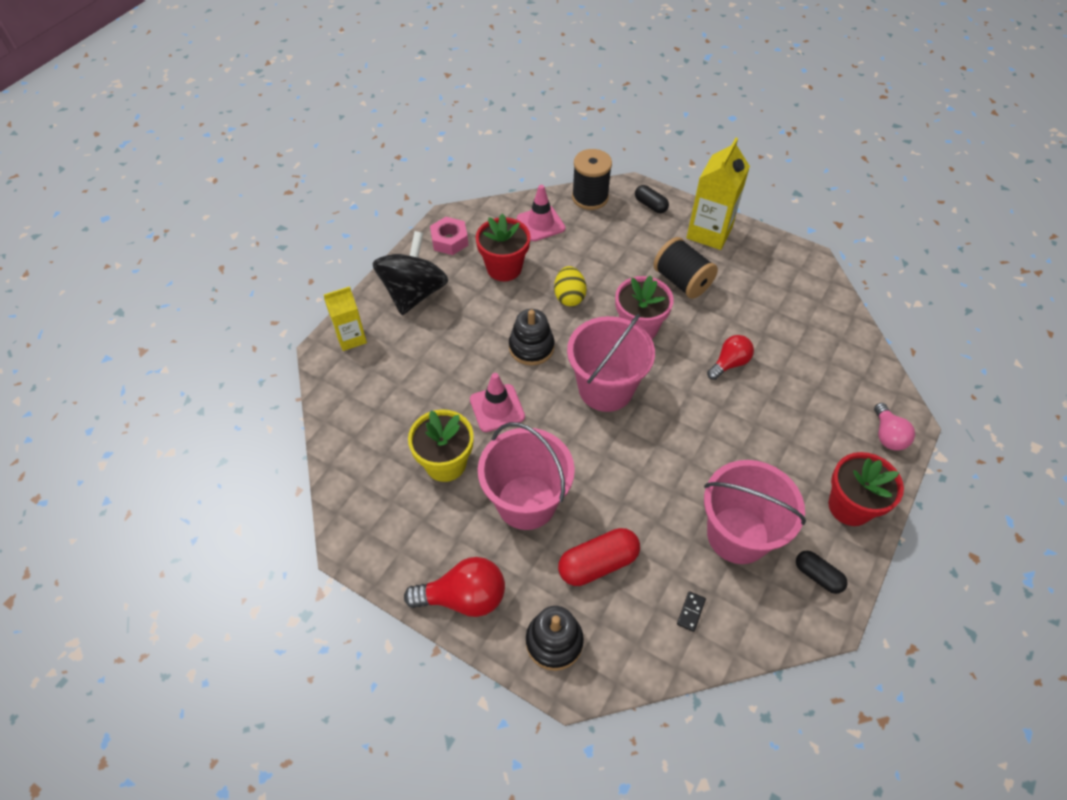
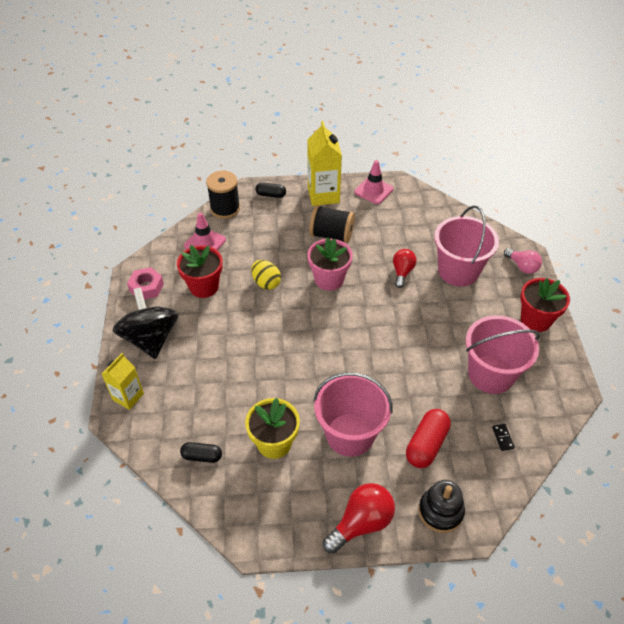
camera: 35 degrees left, 5 degrees down
pink traffic cone [470,373,525,432] -> pink traffic cone moved to [354,160,393,204]
black stacking toy [509,309,555,366] -> none
pink bucket [567,314,655,412] -> pink bucket moved to [434,205,499,287]
black capsule [796,551,848,594] -> black capsule moved to [180,442,222,463]

